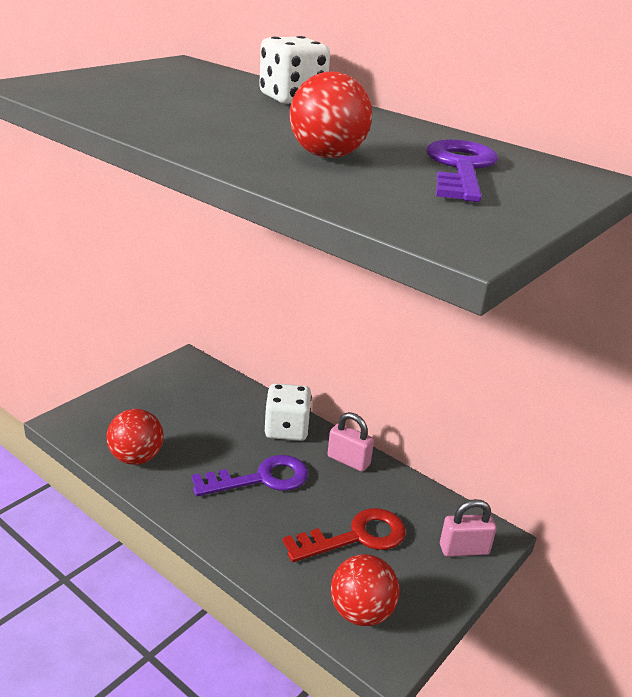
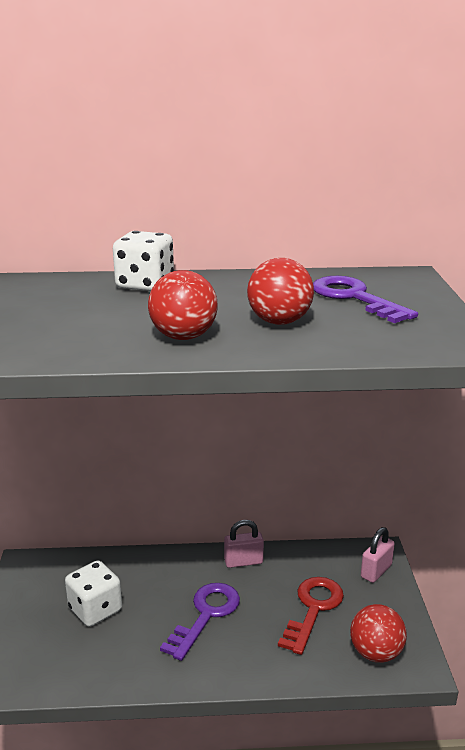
camera: 40 degrees left, 5 degrees down
red ball [106,409,164,465] -> red ball moved to [148,270,218,340]
white dice [265,383,312,441] -> white dice moved to [65,561,122,627]

